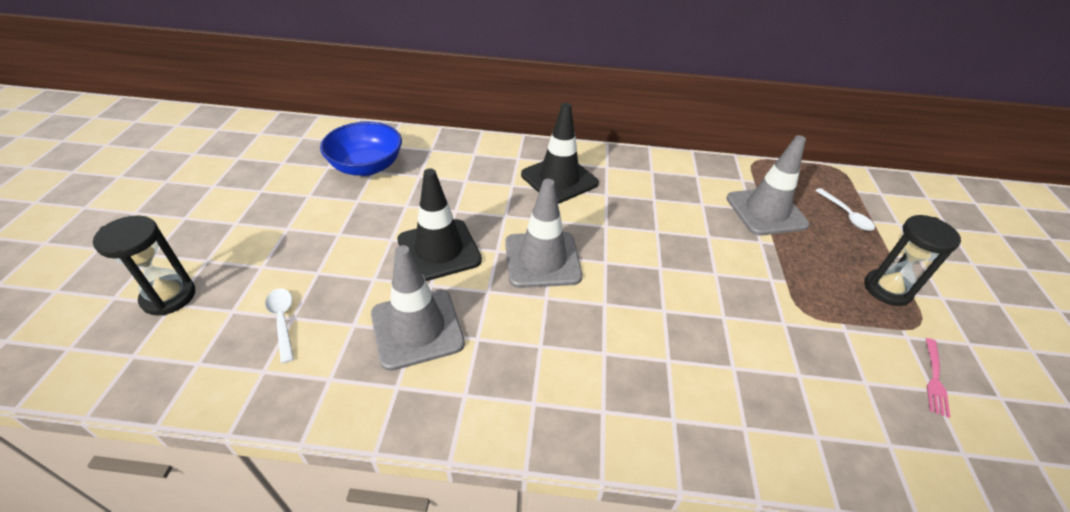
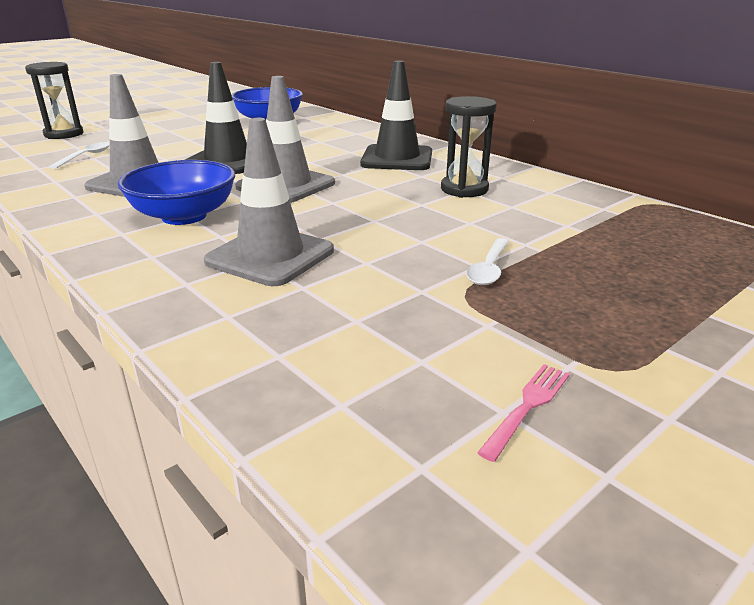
camera: 45 degrees right, 15 degrees down
grey traffic cone [726,135,810,236] -> grey traffic cone moved to [204,118,334,286]
white spoon [815,188,875,231] -> white spoon moved to [466,238,509,285]
black hourglass [864,215,961,306] -> black hourglass moved to [441,96,497,198]
pink fork [926,338,950,418] -> pink fork turned 150 degrees clockwise [477,364,570,462]
none -> blue bowl [118,160,235,225]

